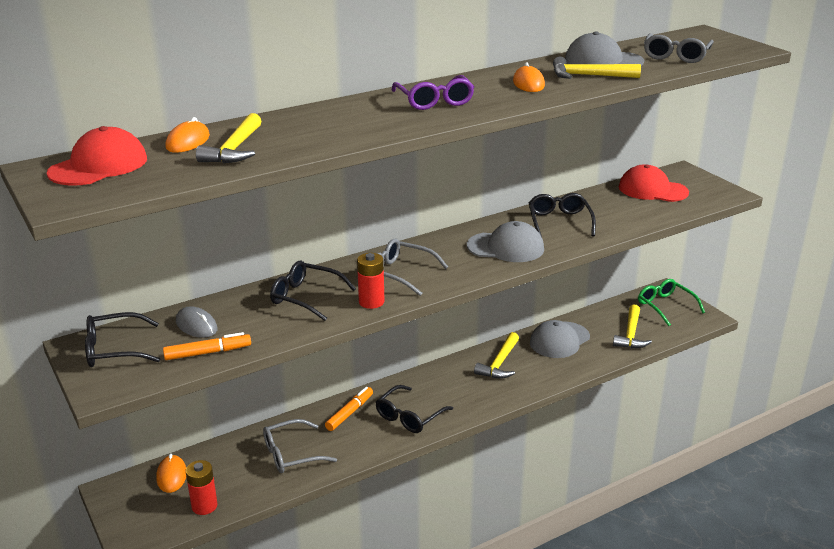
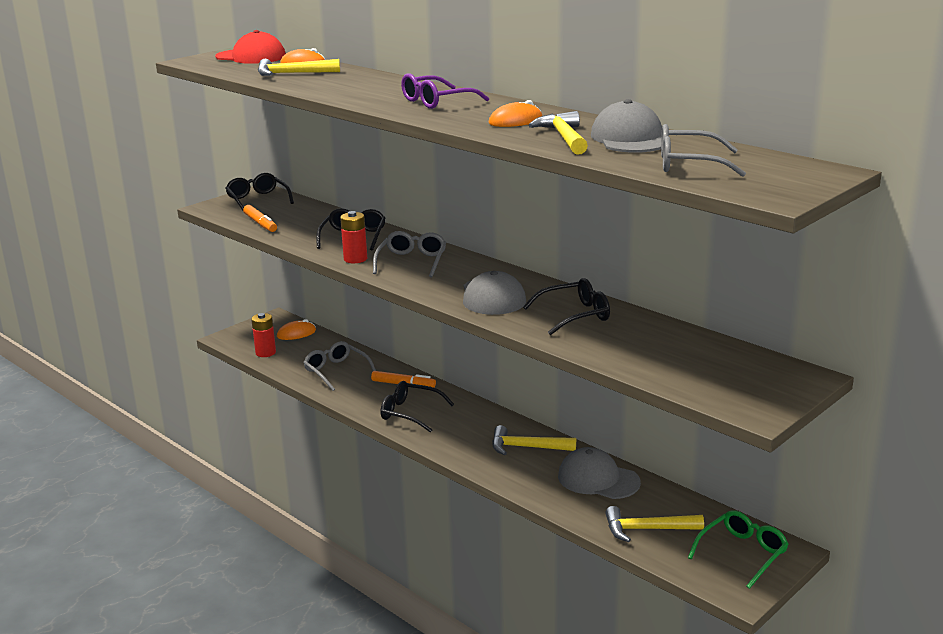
camera: 75 degrees right, 5 degrees down
grey mouse [176,306,218,338] -> none
red cap [619,164,689,202] -> none

